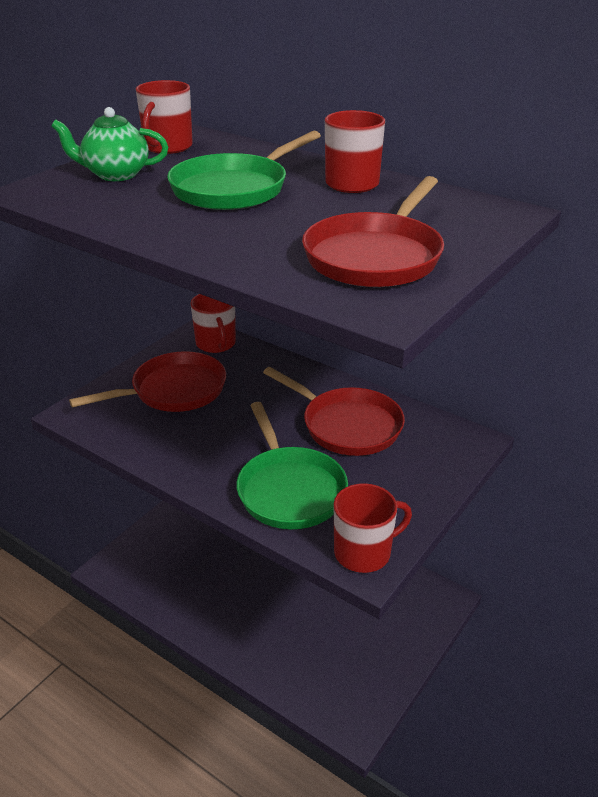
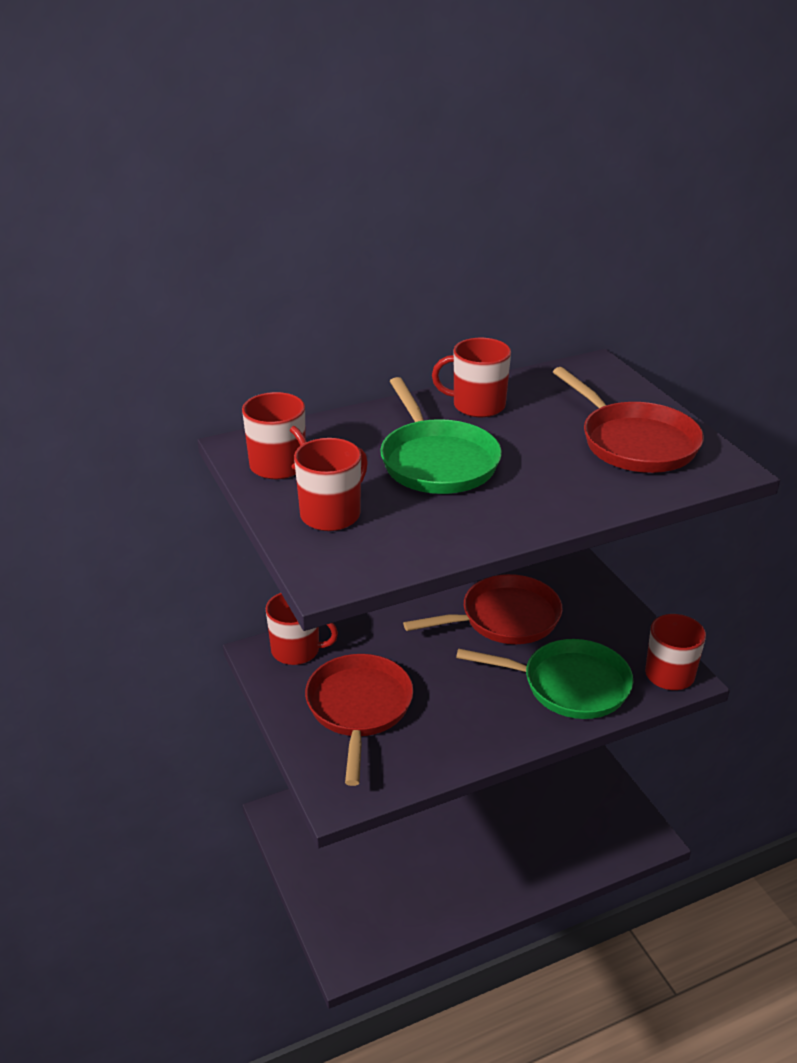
camera: 60 degrees left, 0 degrees up
green teapot [51,107,168,181] -> red mug [294,438,368,531]

